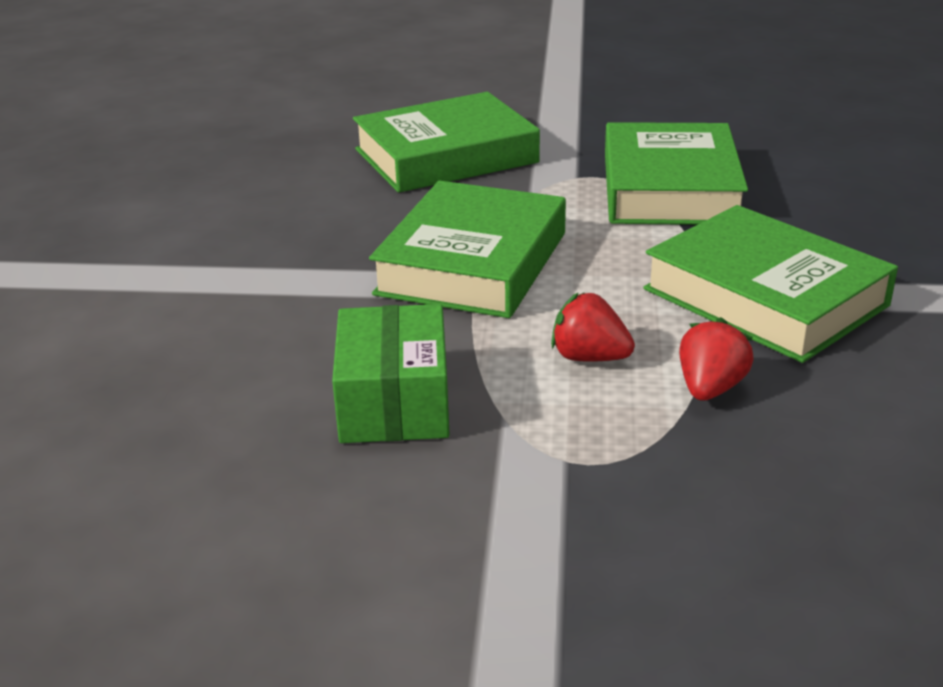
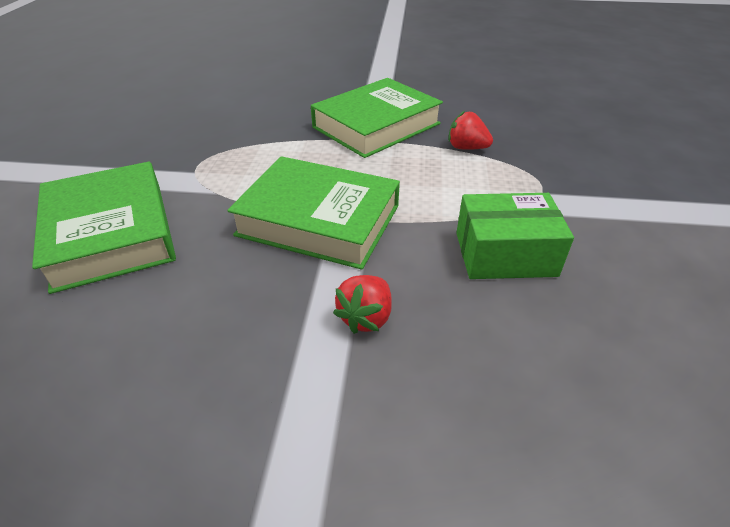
camera: 90 degrees left, 10 degrees up
red strawberry [551,292,635,362] -> red strawberry moved to [333,275,391,334]
green book [605,122,748,225] -> none

